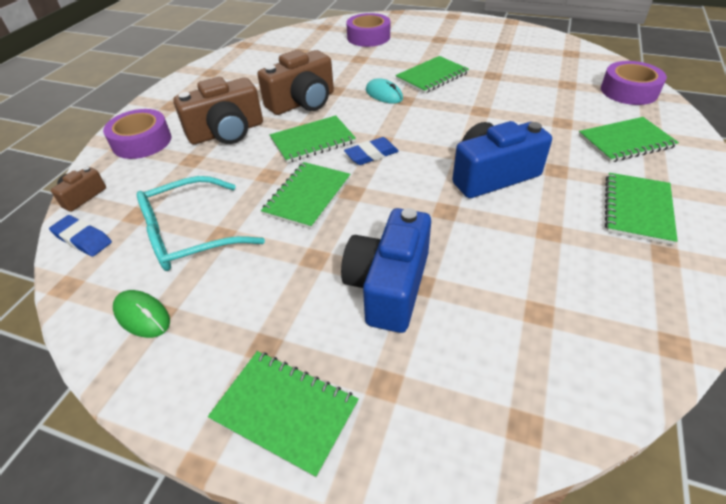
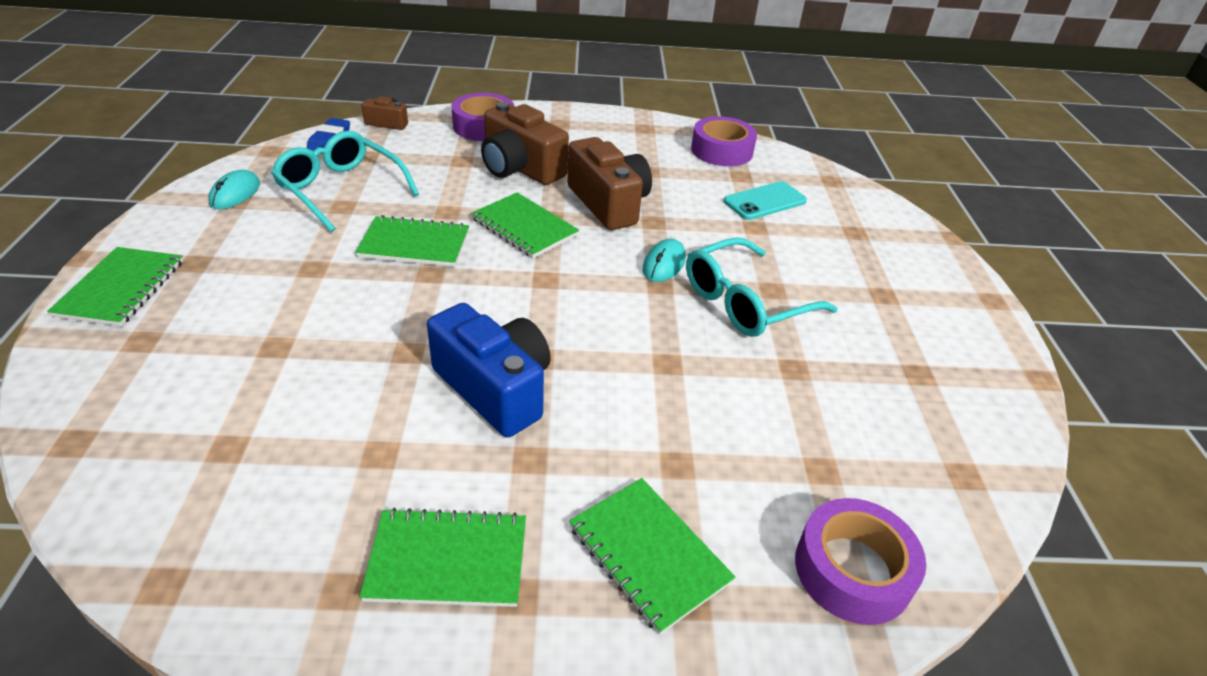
camera: 65 degrees right, 5 degrees down
green mouse [113,290,170,338] -> turquoise mouse [208,170,260,209]
brown camera [257,50,334,115] -> brown camera turned 150 degrees counterclockwise [567,137,652,230]
blue camera [341,208,431,333] -> none
blue eraser [344,137,399,165] -> none
purple tape [346,13,390,47] -> purple tape moved to [691,116,757,166]
green notebook [395,56,469,94] -> turquoise glasses [686,237,837,337]
none -> turquoise phone [724,181,807,220]

